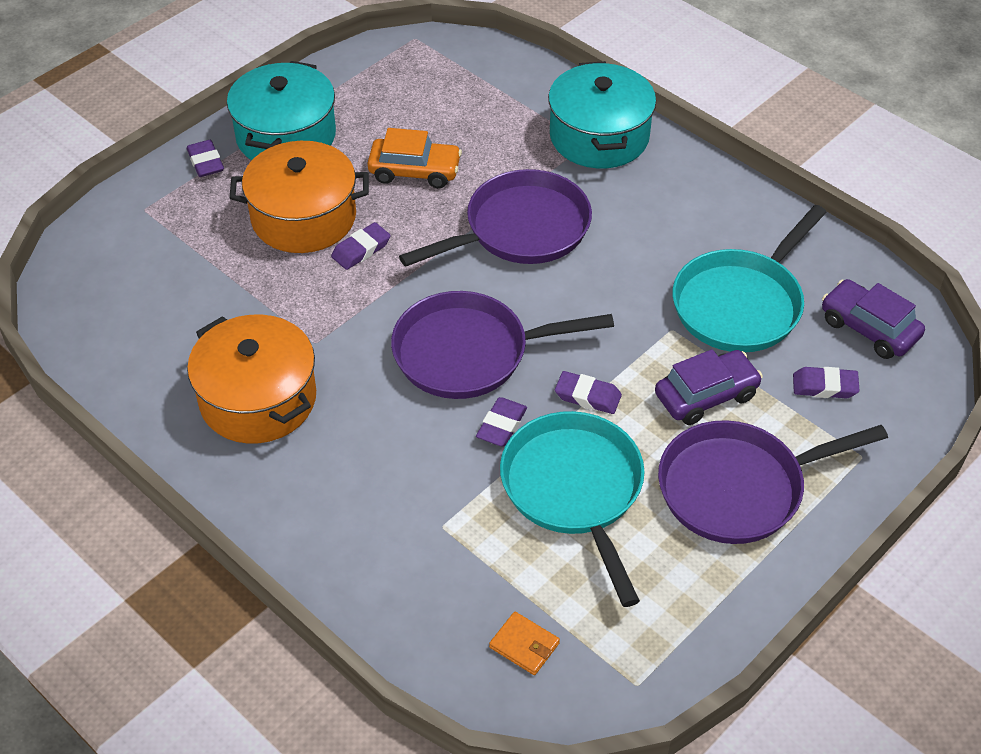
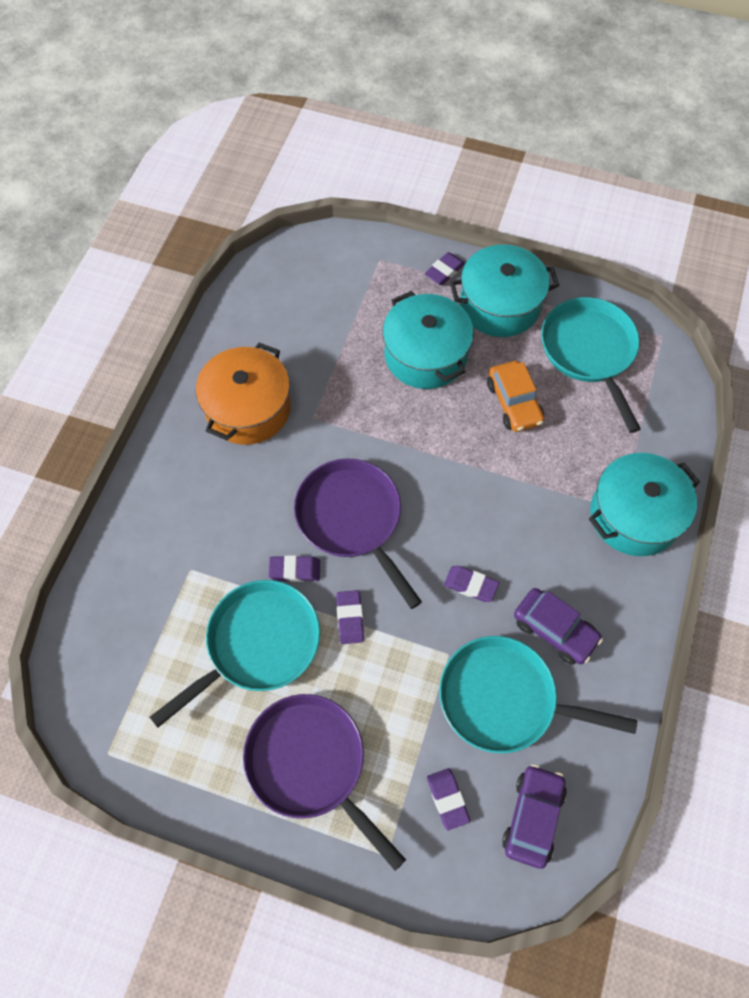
camera: 65 degrees right, 15 degrees up
orange pot [229,141,369,253] -> turquoise pot [383,291,474,389]
purple eraser [331,222,391,270] -> purple eraser moved to [444,566,499,602]
purple pan [399,169,592,267] -> none
orange wallet [489,612,560,675] -> none
purple car [655,349,763,425] -> purple car moved to [514,588,603,665]
none -> turquoise pan [541,297,641,433]

